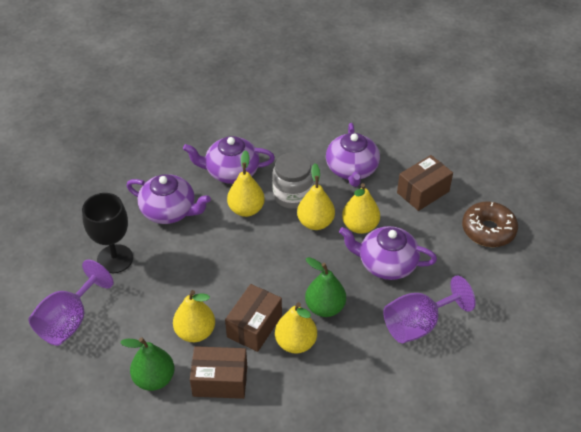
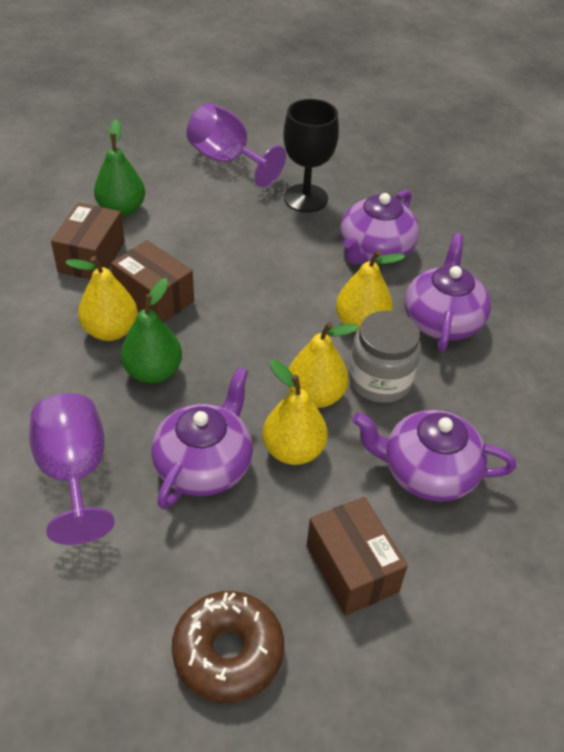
camera: 100 degrees right, 0 degrees up
yellow pear [173,290,215,342] -> none

